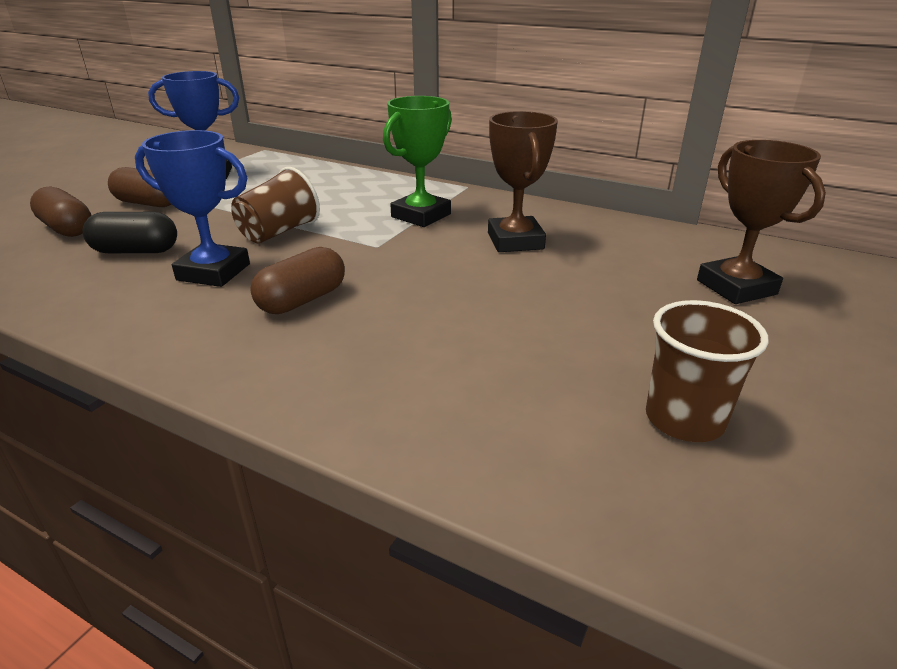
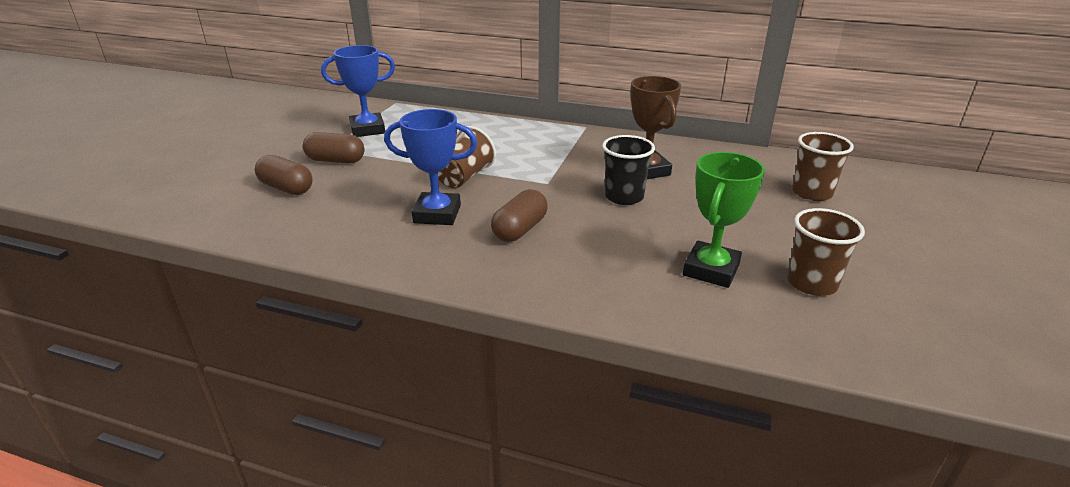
camera: 10 degrees left, 0 degrees up
black capsule [83,212,177,253] -> none
green trophy [383,96,452,227] -> green trophy moved to [683,152,765,288]
brown trophy [697,140,826,304] -> brown cup [792,132,854,201]
none -> black cup [602,135,655,205]

